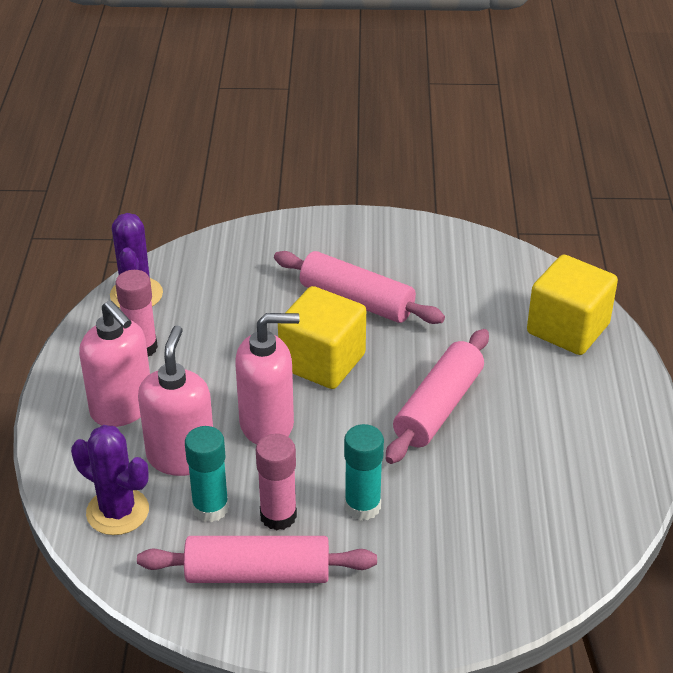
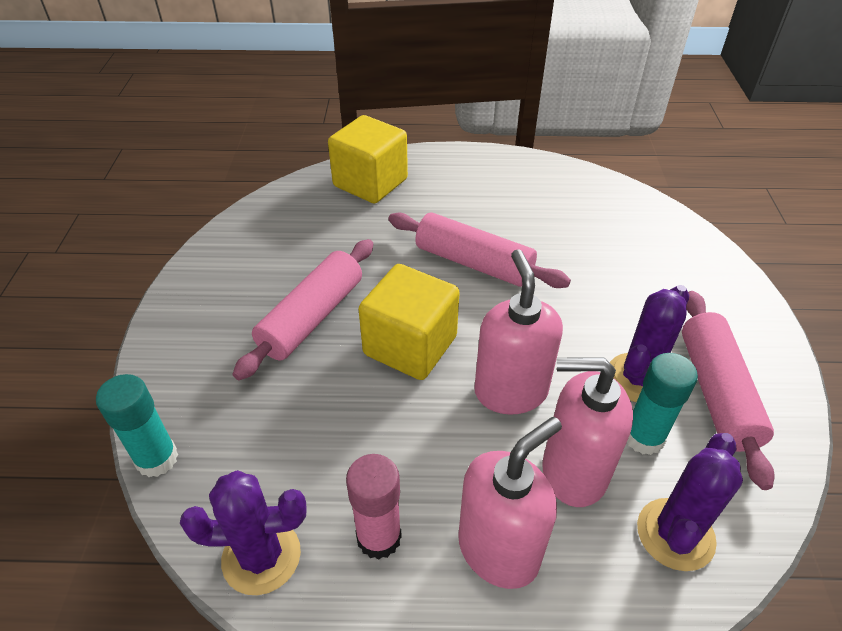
camera: 90 degrees left, 5 degrees up
pink glue stick [256,434,297,530] -> purple cactus [610,285,689,402]
turquoise glue stick [344,424,384,521] -> turquoise glue stick moved to [96,374,178,477]

